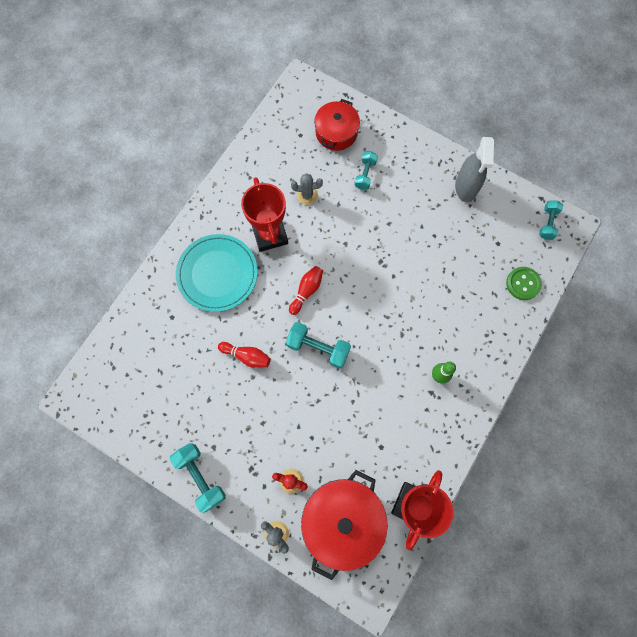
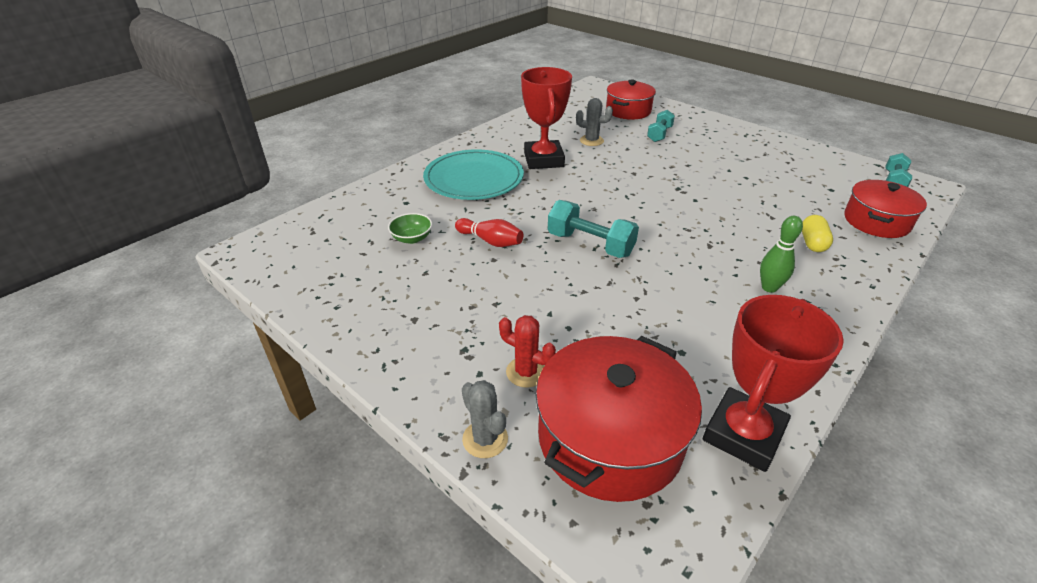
camera: 10 degrees right, 35 degrees down
turquoise dumbbell [170,443,226,513] -> none
red bowling pin [289,266,323,315] -> none
grey spray bottle [455,137,494,202] -> none
green button [506,267,542,300] -> red pot [844,180,927,238]
none -> green bowl [388,213,432,244]
none -> yellow capsule [802,215,833,252]

